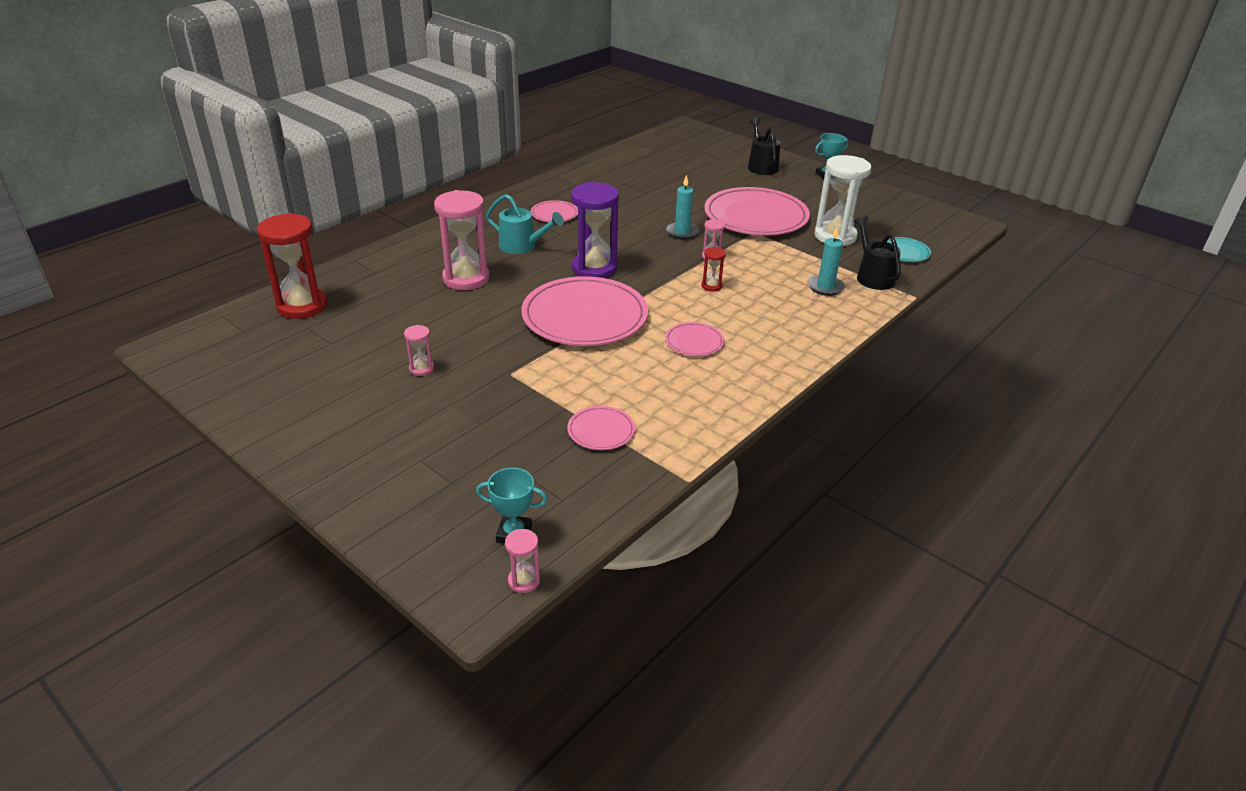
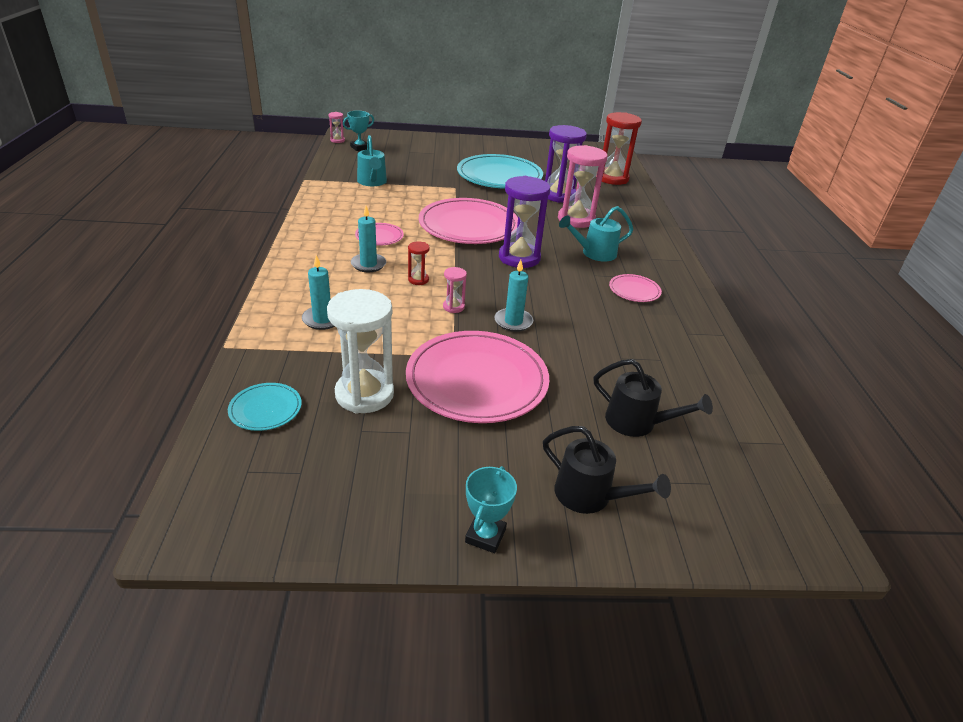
camera: 135 degrees right, 0 degrees up
pink hourglass [404,325,434,376] -> turquoise plate [457,154,543,189]
pink plate [567,406,635,450] -> turquoise watering can [357,135,387,186]
black watering can [853,216,901,290] -> black watering can moved to [593,359,713,437]
none -> turquoise candle [351,206,386,272]
none -> purple hourglass [545,125,587,203]

